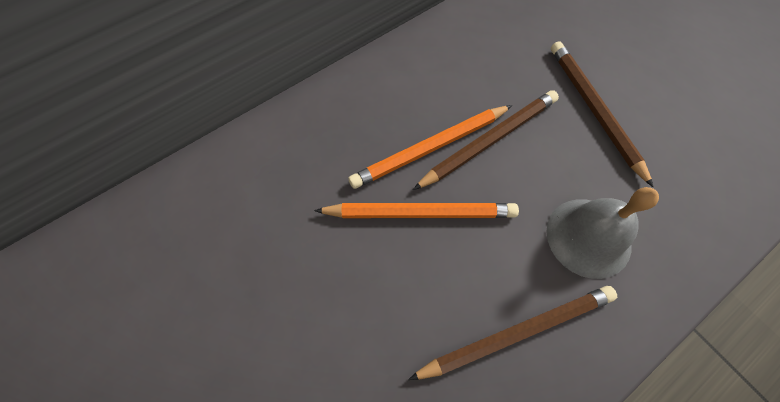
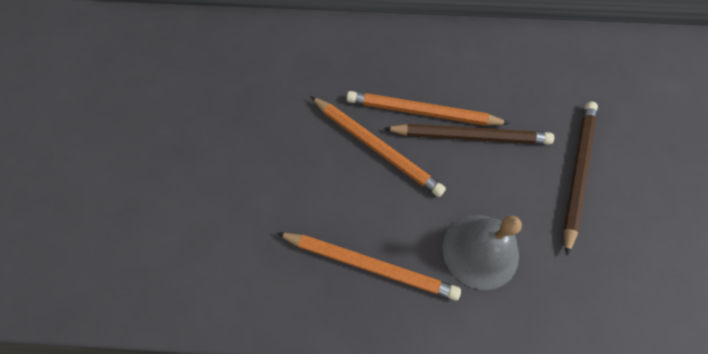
camera: 40 degrees right, 0 degrees up
brown pencil [408,286,617,380] -> orange pencil [277,233,461,301]

